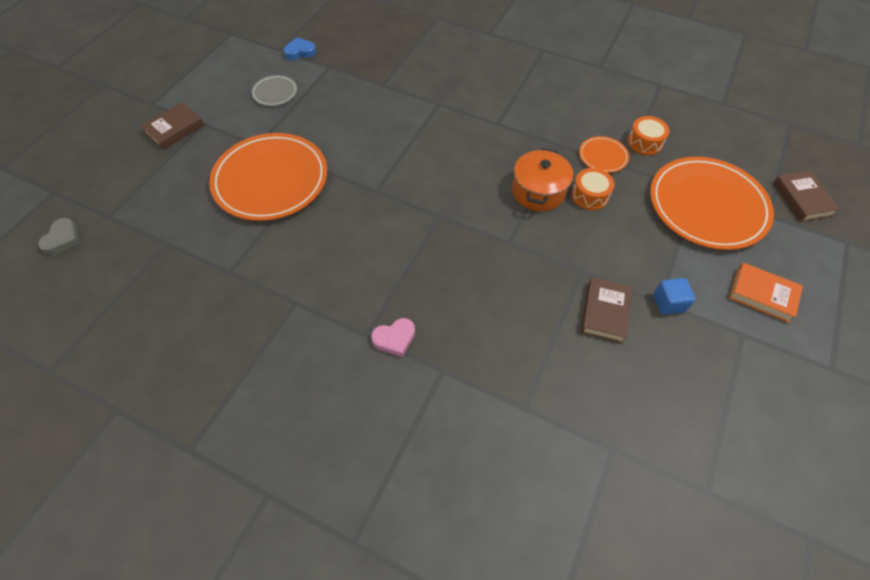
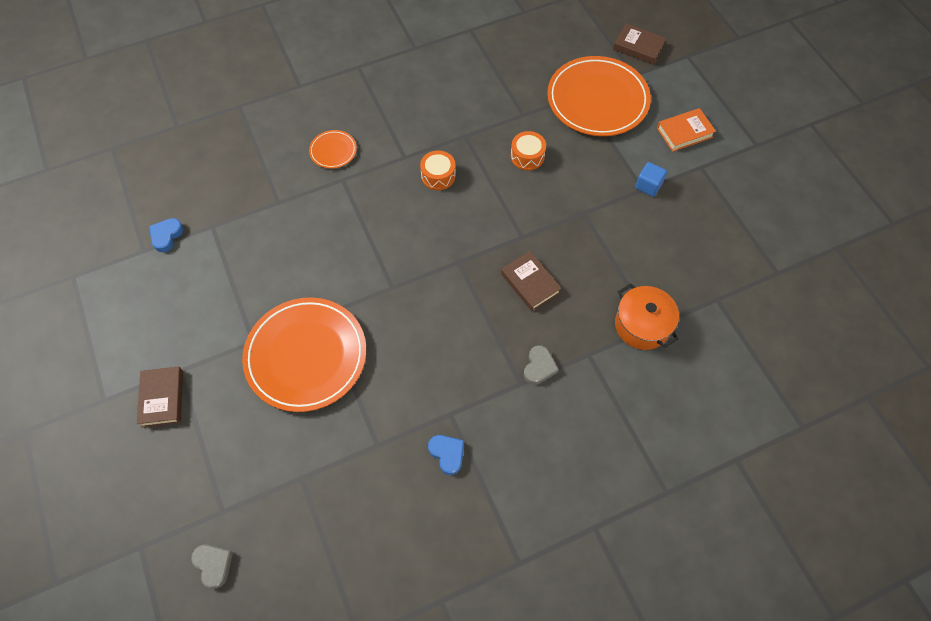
camera: 50 degrees left, 5 degrees up
grey plate [251,75,298,106] -> none
pink heart [371,318,415,357] -> grey heart [524,345,559,385]
orange pot [512,148,573,211] -> orange pot moved to [615,283,679,350]
orange plate [579,136,629,173] -> orange plate moved to [309,130,357,169]
brown book [581,277,632,343] -> brown book moved to [501,251,562,311]
orange drum [627,116,669,155] -> orange drum moved to [420,150,456,190]
none -> blue heart [428,435,464,475]

